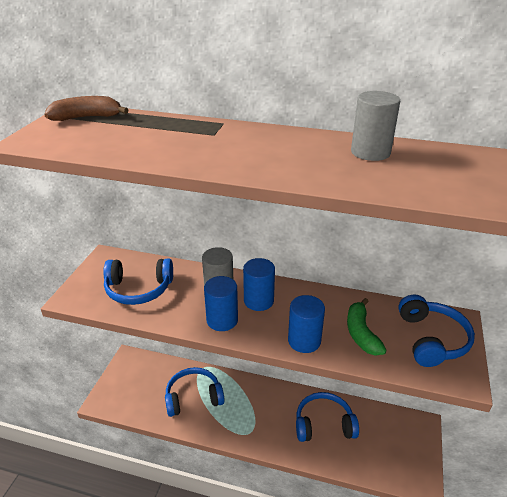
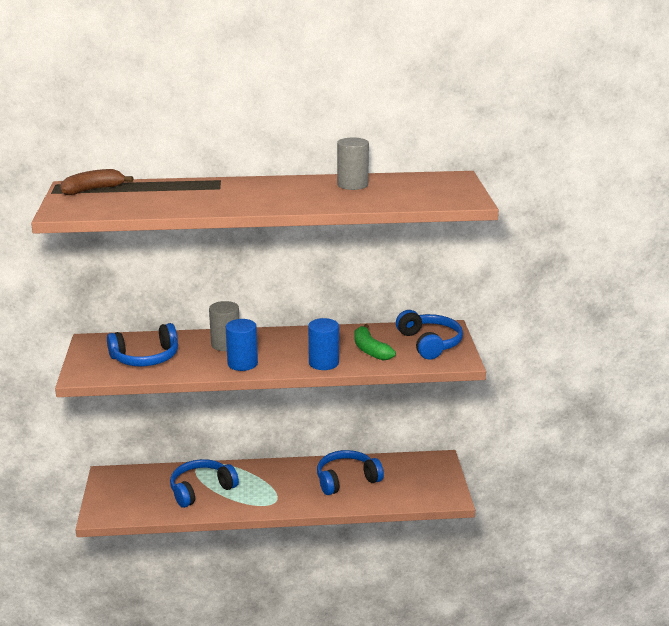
camera: 20 degrees left, 10 degrees down
blue cylinder [243,258,275,311] -> none

